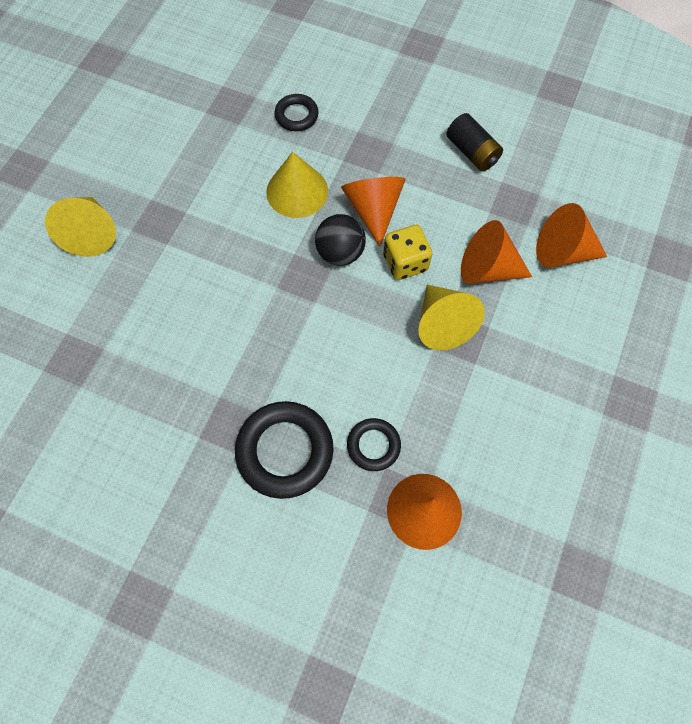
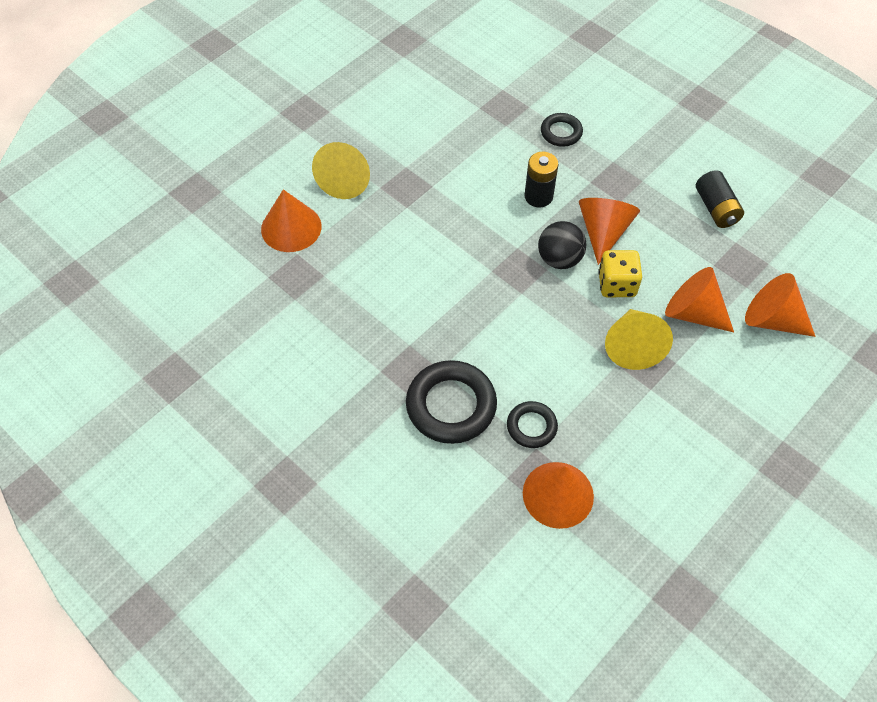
camera: 20 degrees right, 10 degrees down
yellow cone [266,152,328,218] -> black battery [525,152,558,207]
none -> orange cone [261,189,321,252]

